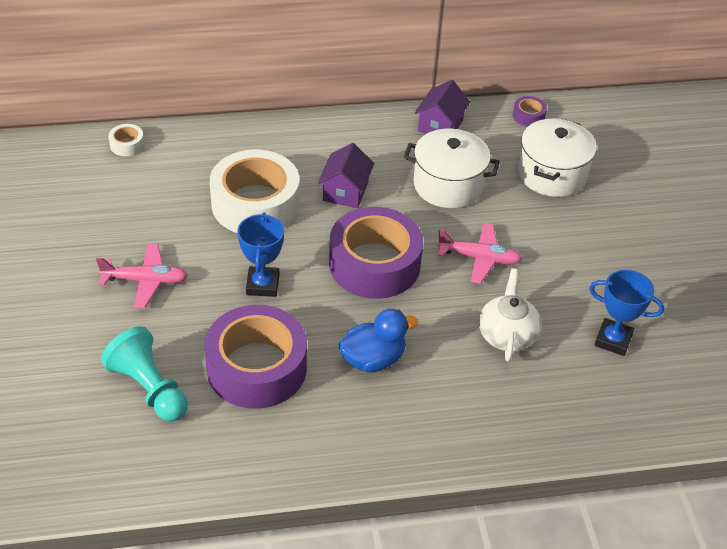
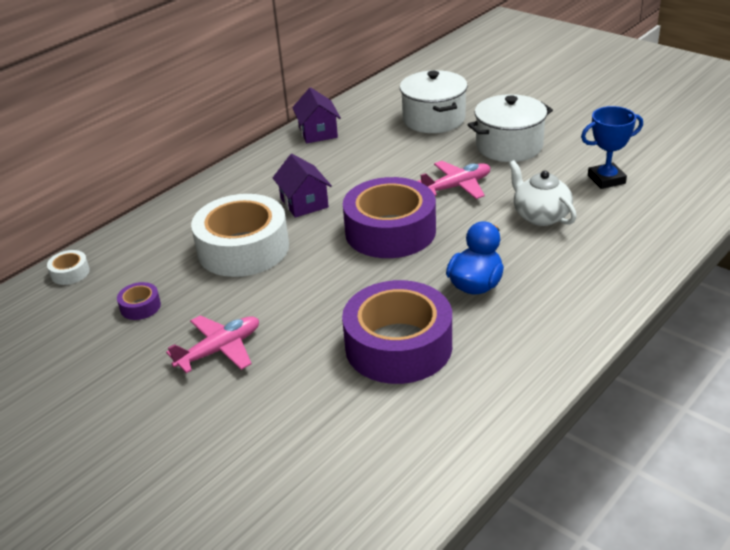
camera: 35 degrees left, 10 degrees down
turquoise pawn [101,326,188,422] -> none
blue trophy [237,213,284,297] -> none
white pot [404,129,500,208] -> white pot moved to [468,94,553,162]
purple tape [513,96,547,127] -> purple tape moved to [117,282,161,320]

